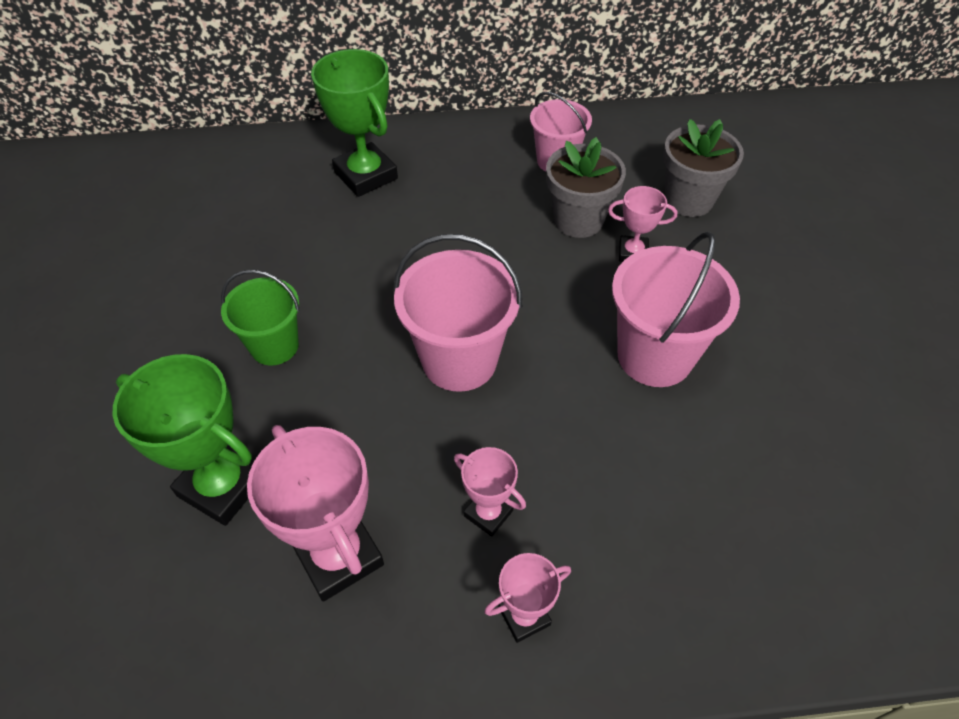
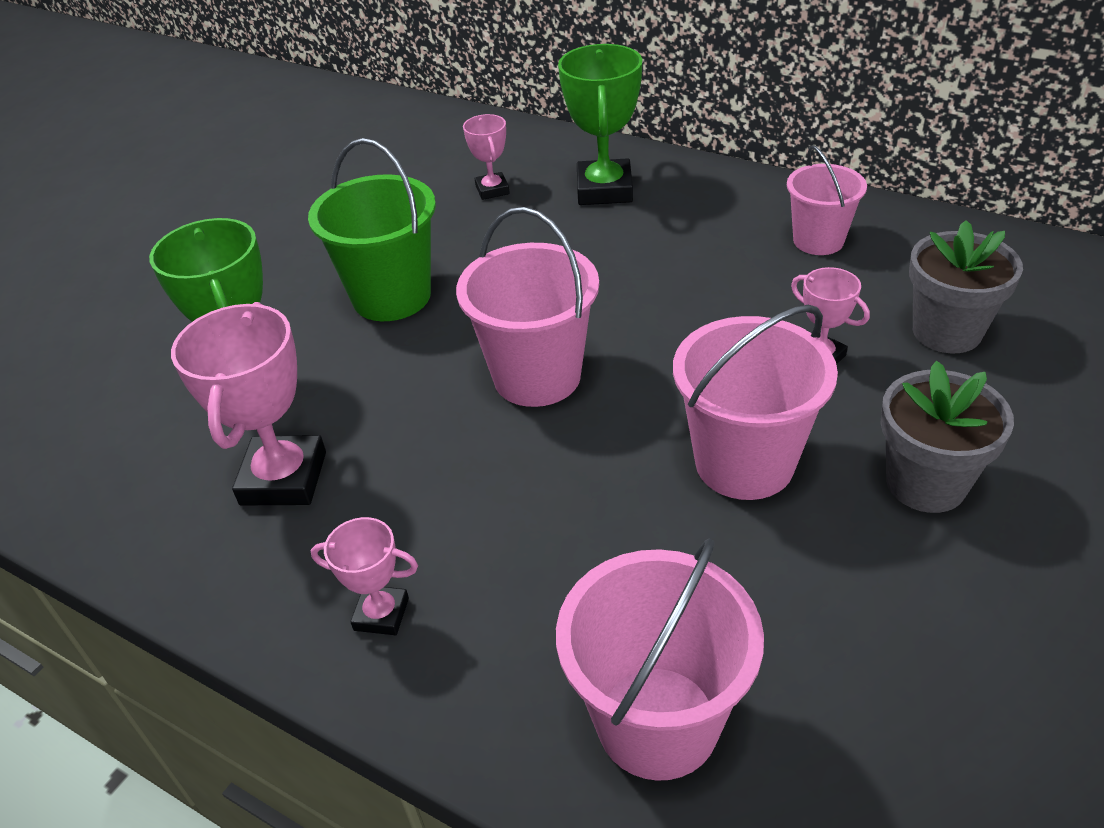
camera: 40 degrees right, 10 degrees down
green bucket [221,270,300,365] -> green bucket [308,138,436,321], size x1.56
pink trophy [454,447,526,537] -> pink trophy moved to [463,114,510,200]
grey flower pot [546,137,626,238] -> grey flower pot moved to [880,361,1014,513]
none -> pink bucket [556,539,764,781]

